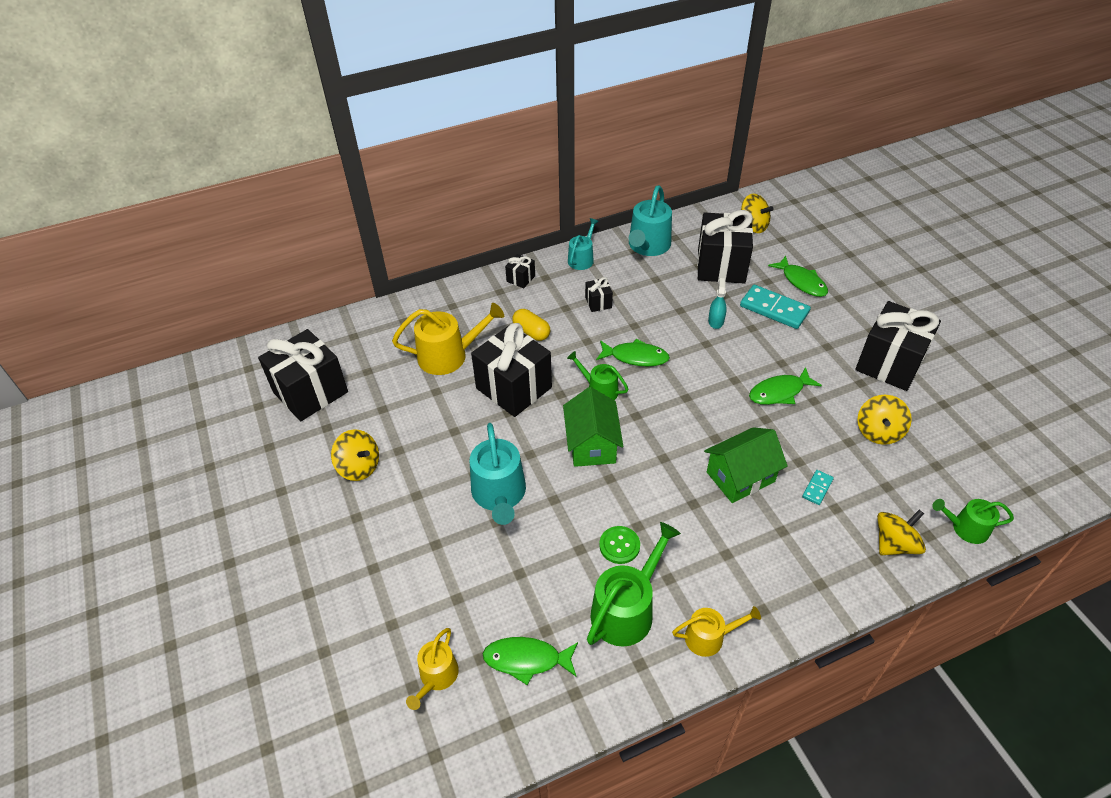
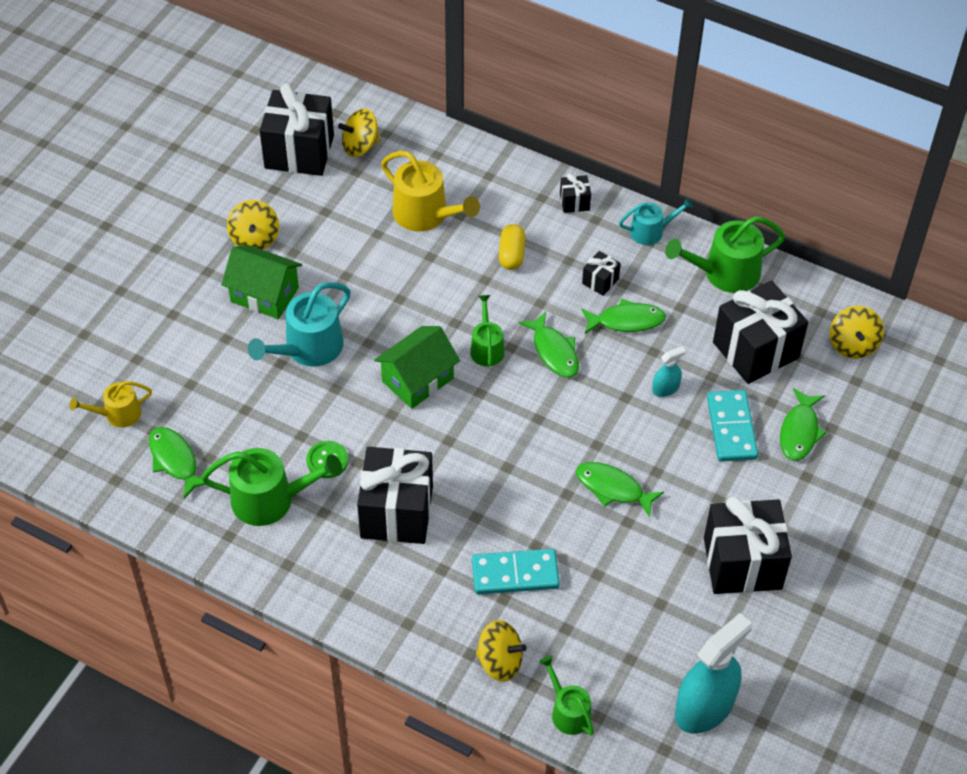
camera: 50 degrees right, 5 degrees up
black gift [471,323,552,417] -> black gift moved to [357,447,433,544]
turquoise watering can [629,185,672,256] -> green watering can [665,216,785,293]
yellow watering can [672,606,761,657] -> none
green house [704,427,788,503] -> green house moved to [221,245,302,319]
turquoise domino [802,470,834,505] -> turquoise domino [472,549,560,595], size x2.02
yellow spinning top [857,395,912,445] -> yellow spinning top moved to [338,109,380,157]
none -> green fish [581,298,666,334]
none -> turquoise spray bottle [675,613,752,734]

